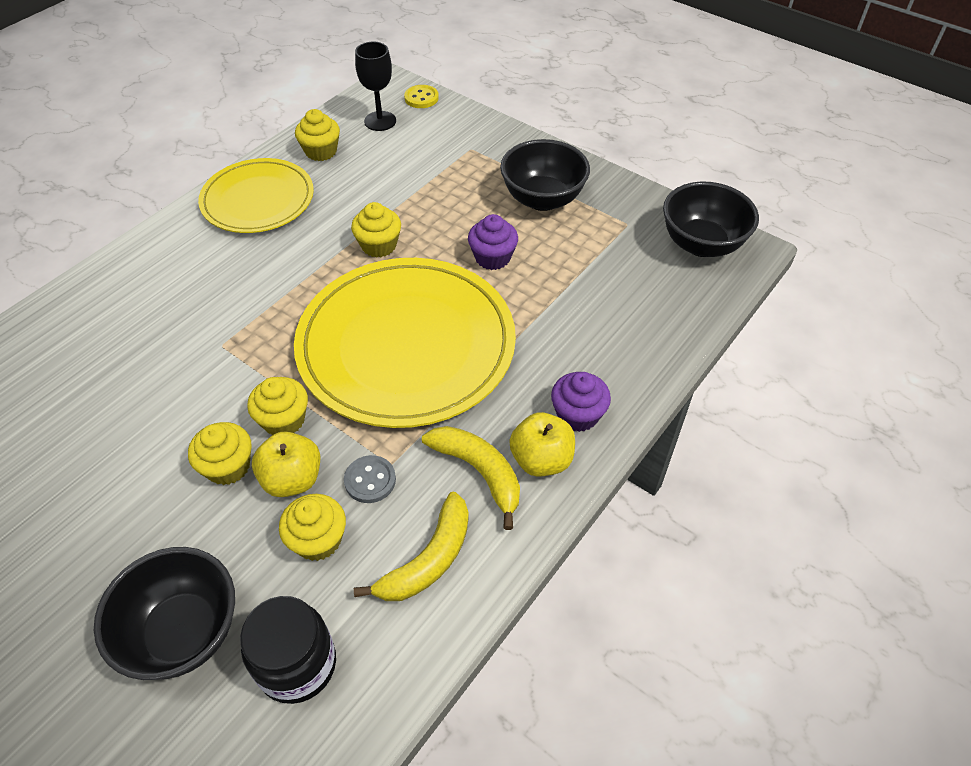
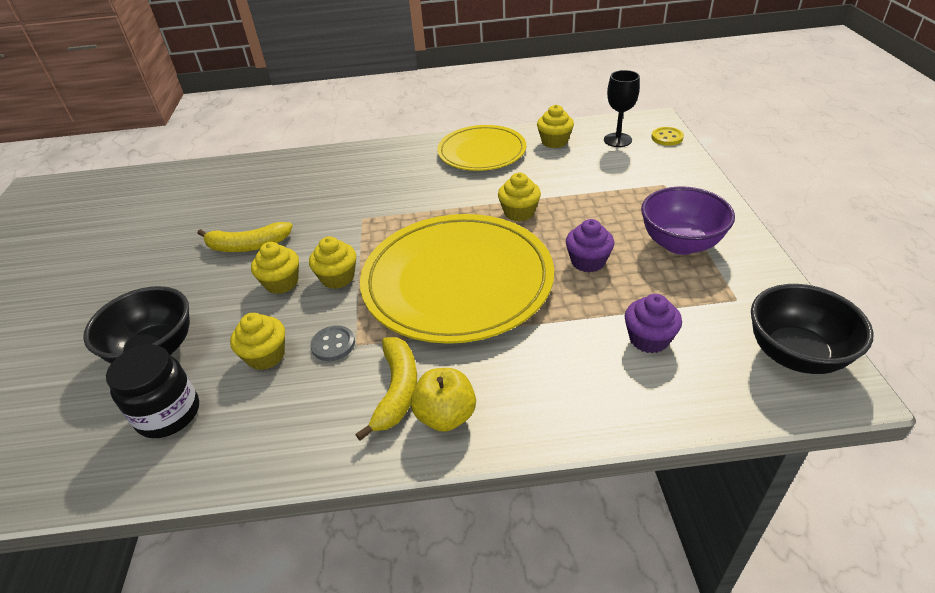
camera: 50 degrees right, 10 degrees down
yellow apple [252,431,320,497] -> none
yellow banana [354,492,469,601] -> yellow banana moved to [197,222,293,252]
black bowl [500,139,590,211] -> purple bowl [641,186,735,255]
purple cupcake [551,372,611,432] -> purple cupcake moved to [625,294,682,353]

